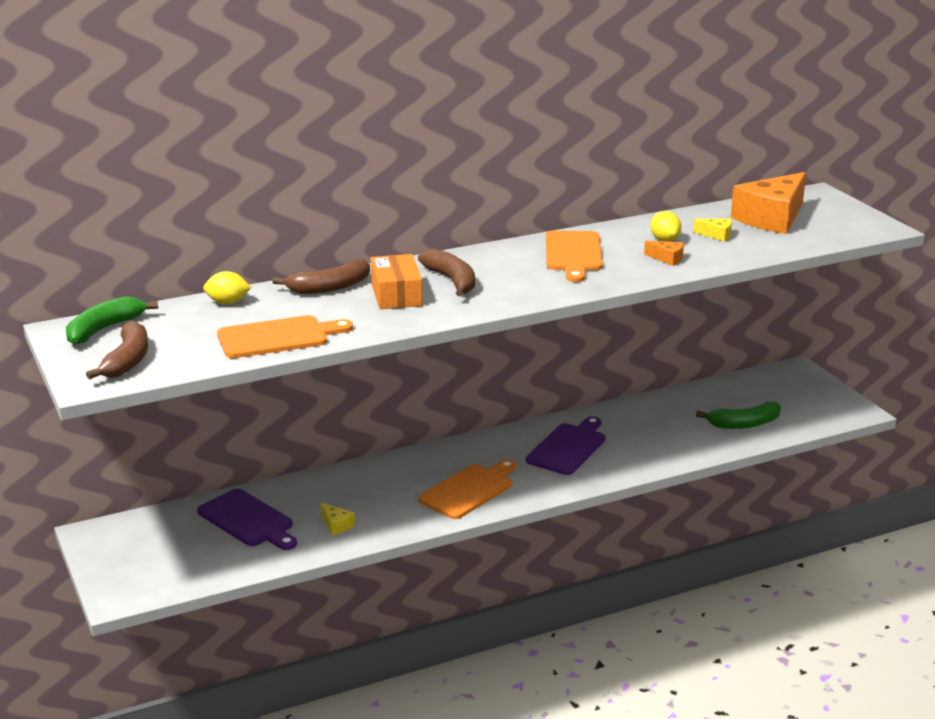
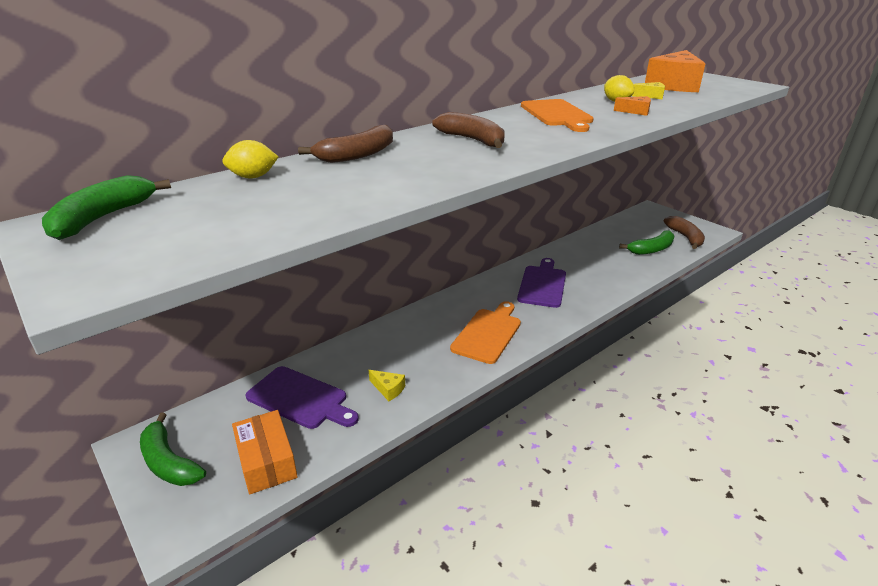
camera: 15 degrees left, 5 degrees up
brown banana [86,321,148,379] -> brown banana moved to [663,216,705,249]
orange cutting board [217,315,353,358] -> none
orange box [371,254,422,309] -> orange box moved to [232,410,298,494]
none -> green banana [140,412,206,486]

